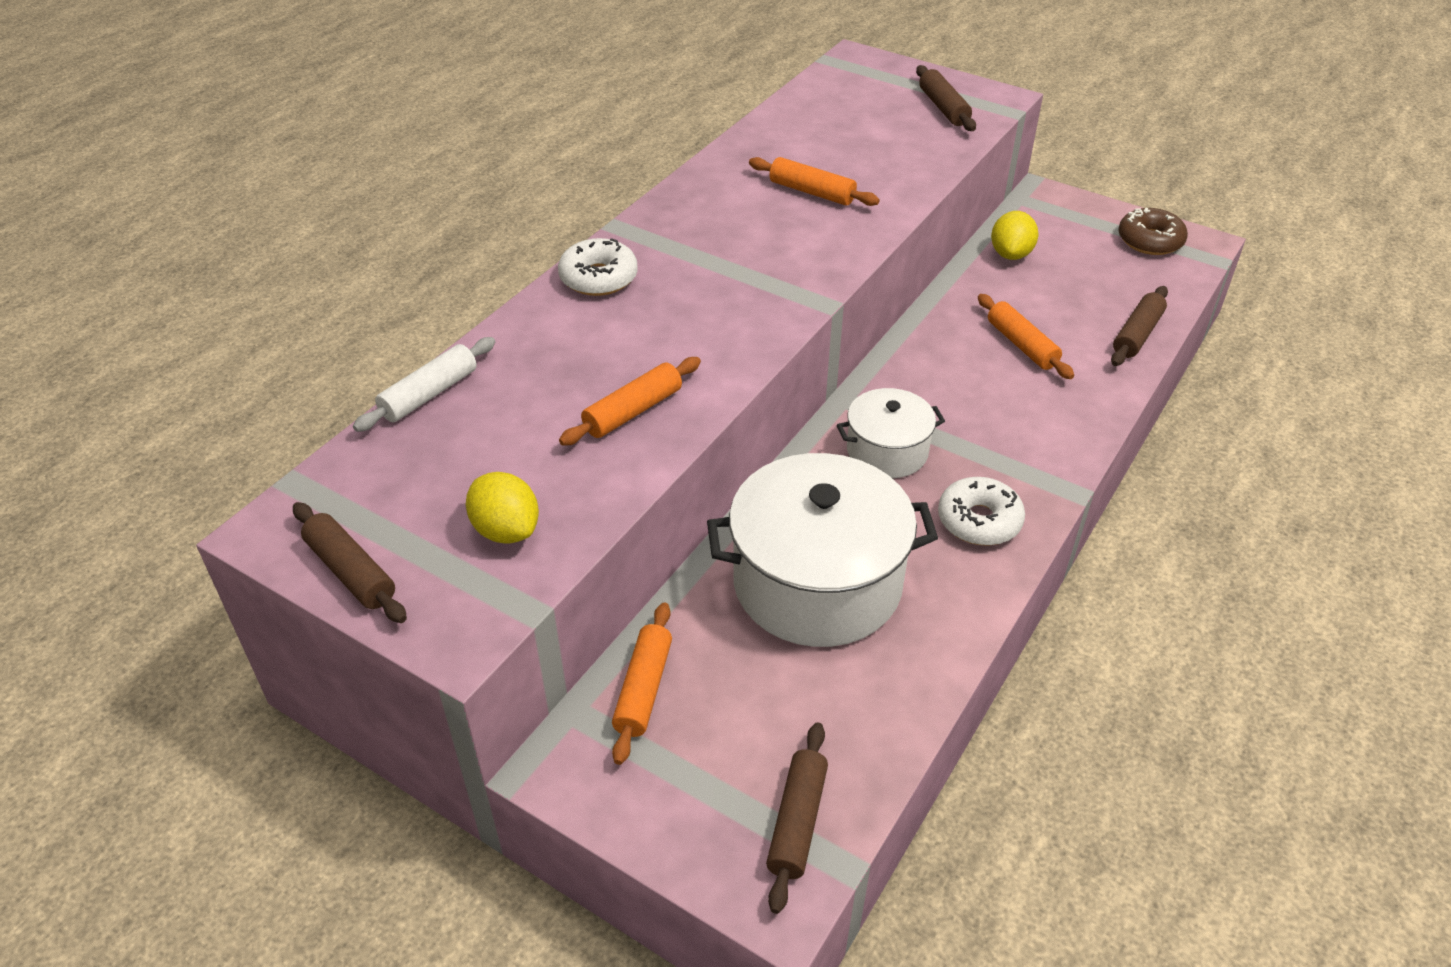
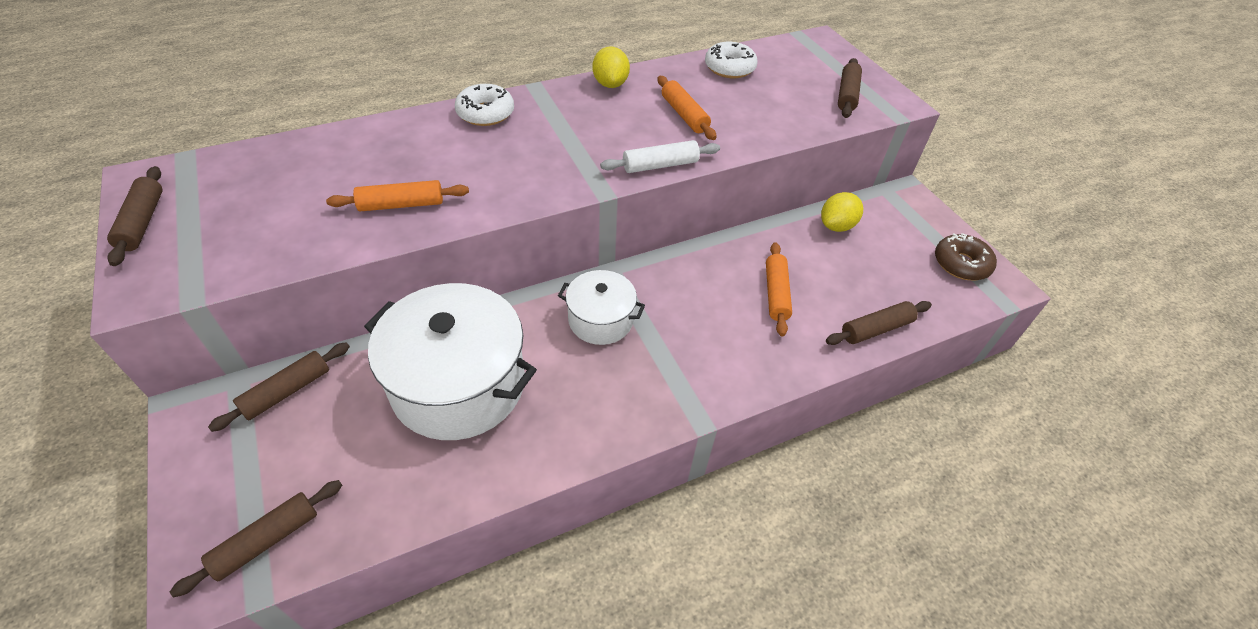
camera: 30 degrees right, 5 degrees up
white rolling pin [353,337,495,432] -> white rolling pin moved to [600,140,720,173]
yellow lemon [466,472,539,544] -> yellow lemon moved to [592,46,630,88]
orange rolling pin [612,603,672,765] -> brown rolling pin [208,342,350,432]
white donut [938,477,1025,545] -> white donut moved to [705,42,758,78]

